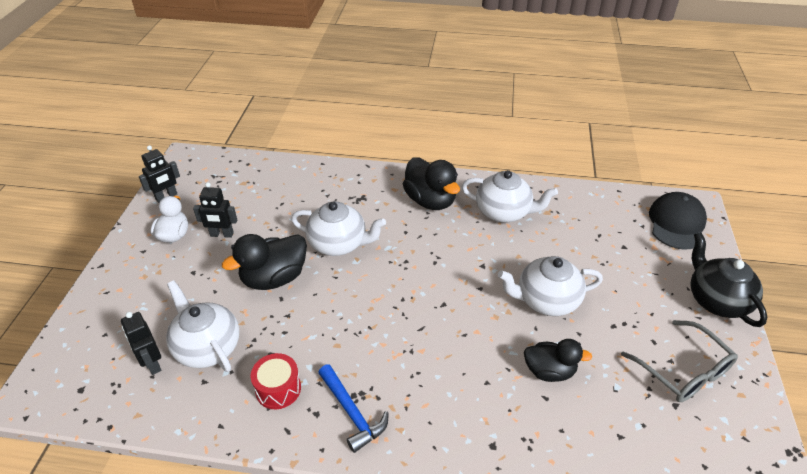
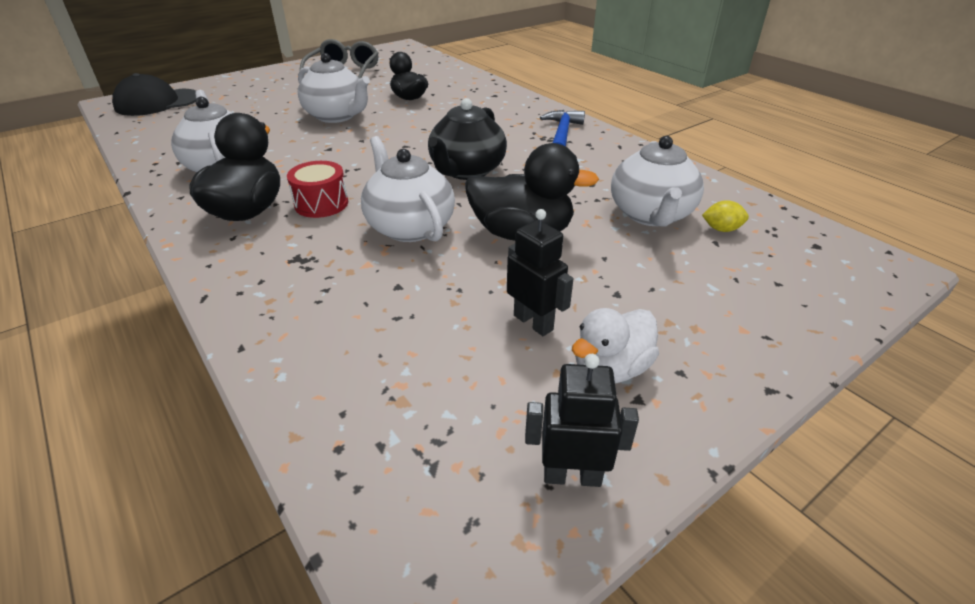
camera: 135 degrees left, 5 degrees down
black robot [121,312,161,375] -> yellow lemon [702,200,749,232]
red drum [251,353,301,409] -> red drum moved to [287,161,348,218]
black teapot [691,232,767,327] -> black teapot moved to [428,98,507,180]

